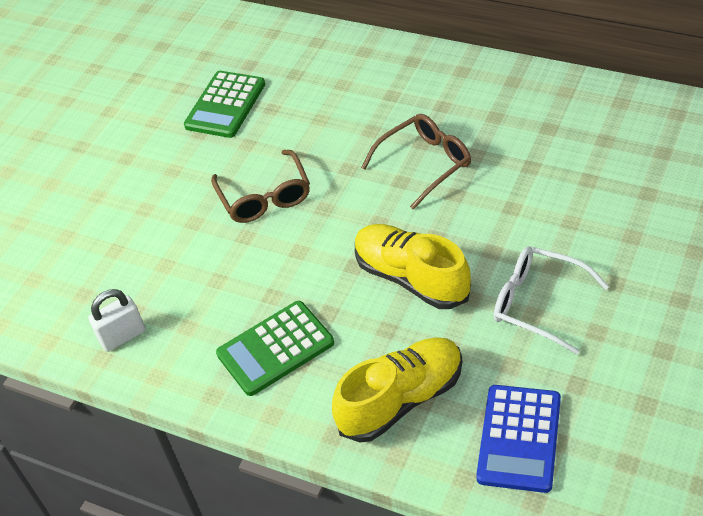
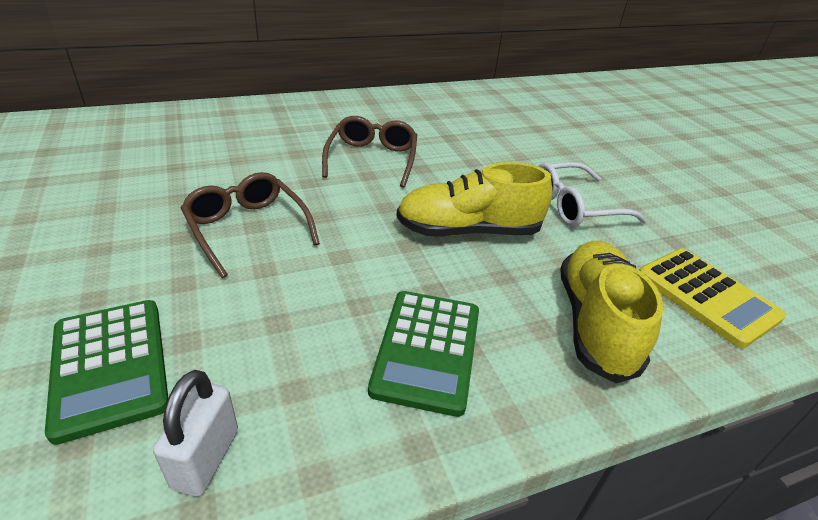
camera: 55 degrees left, 10 degrees down
green calculator [184,71,265,138] -> green calculator moved to [45,300,168,445]
brown glasses [211,150,310,223] -> brown glasses turned 150 degrees counterclockwise [180,172,320,278]
blue calculator [476,385,561,493] -> yellow calculator [640,249,786,348]

